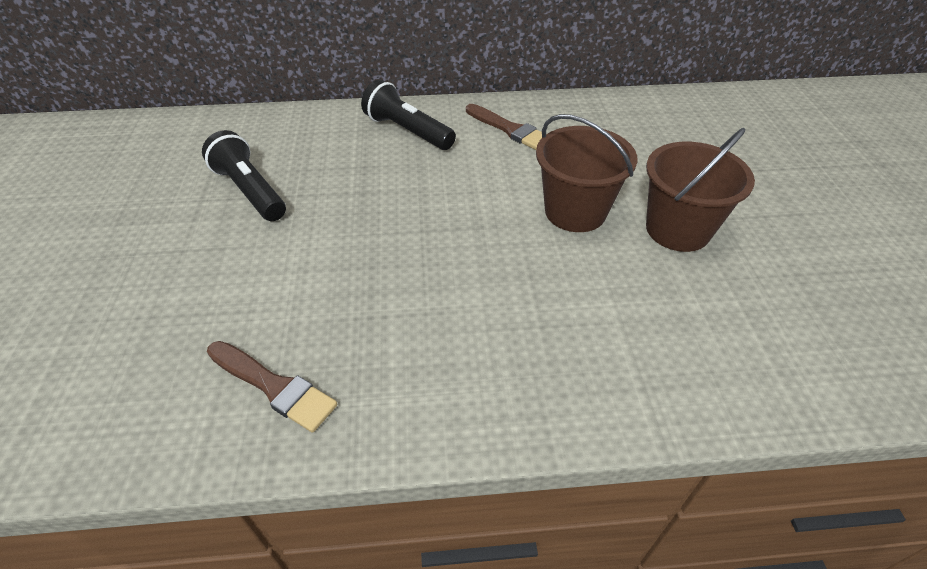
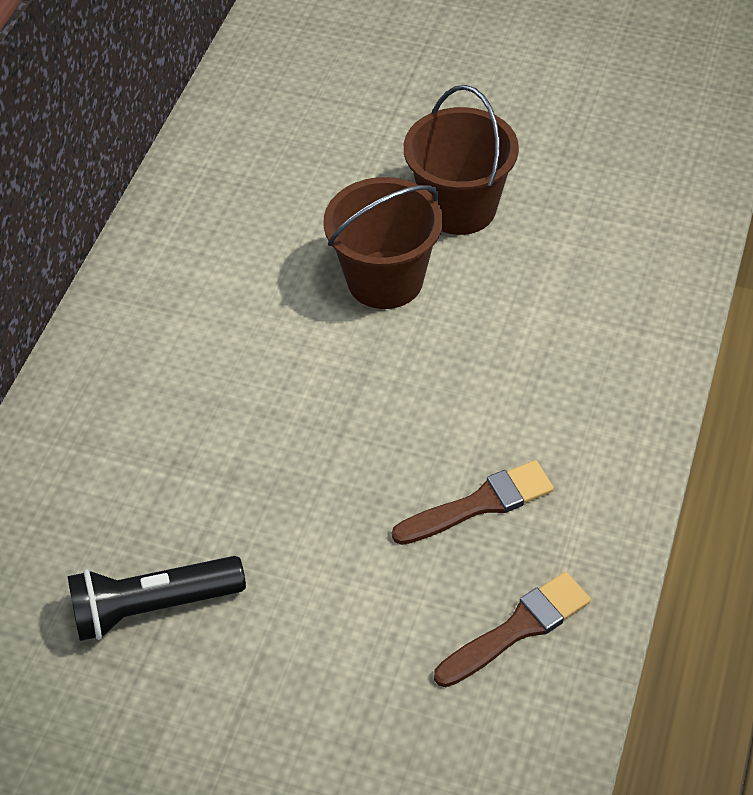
camera: 65 degrees left, 5 degrees up
black flashlight [361,79,456,150] -> none
brown brush [466,104,542,150] -> brown brush moved to [392,460,554,545]

